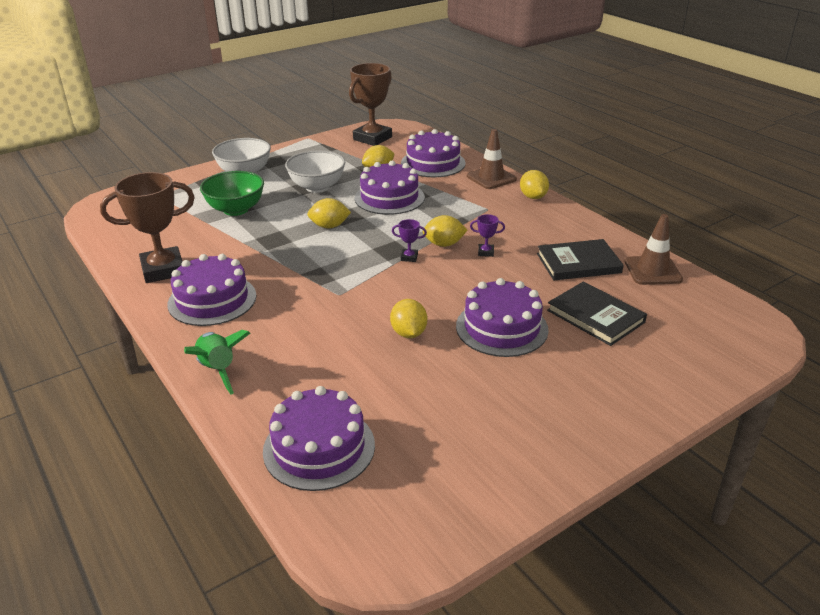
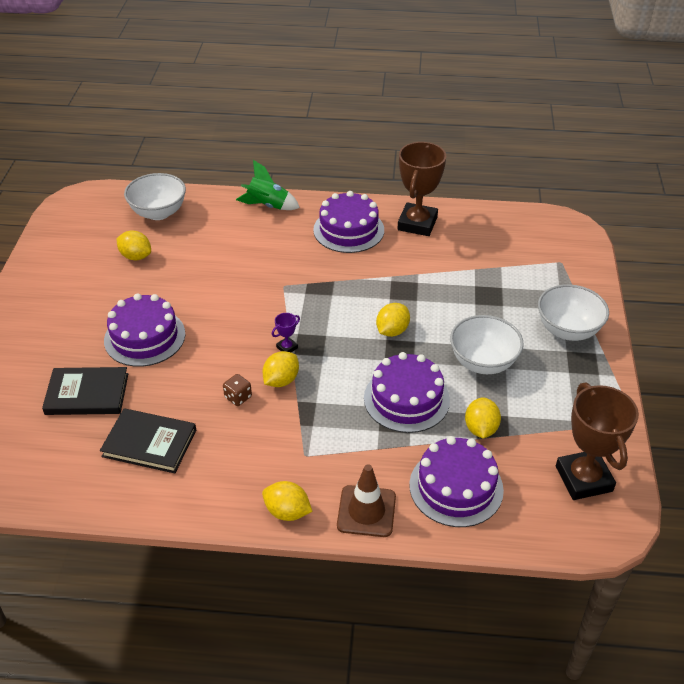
camera: 130 degrees right, 10 degrees up
green bowl [200,171,264,216] -> none
purple cake [263,386,375,491] -> white bowl [124,173,186,220]
yellow lemon [390,299,427,338] -> yellow lemon moved to [116,230,151,260]
purple trophy [470,214,505,257] -> brown dice [223,374,252,406]
black book [537,239,624,281] -> black book turned 75 degrees clockwise [100,408,196,473]
brown traffic cone [624,214,683,285] -> none

